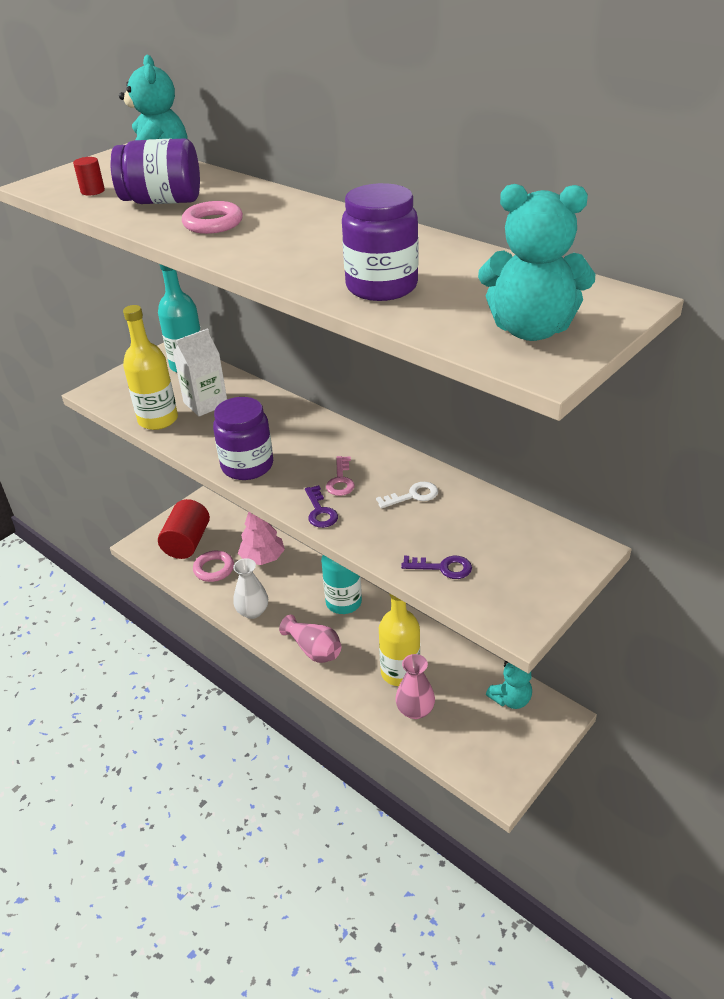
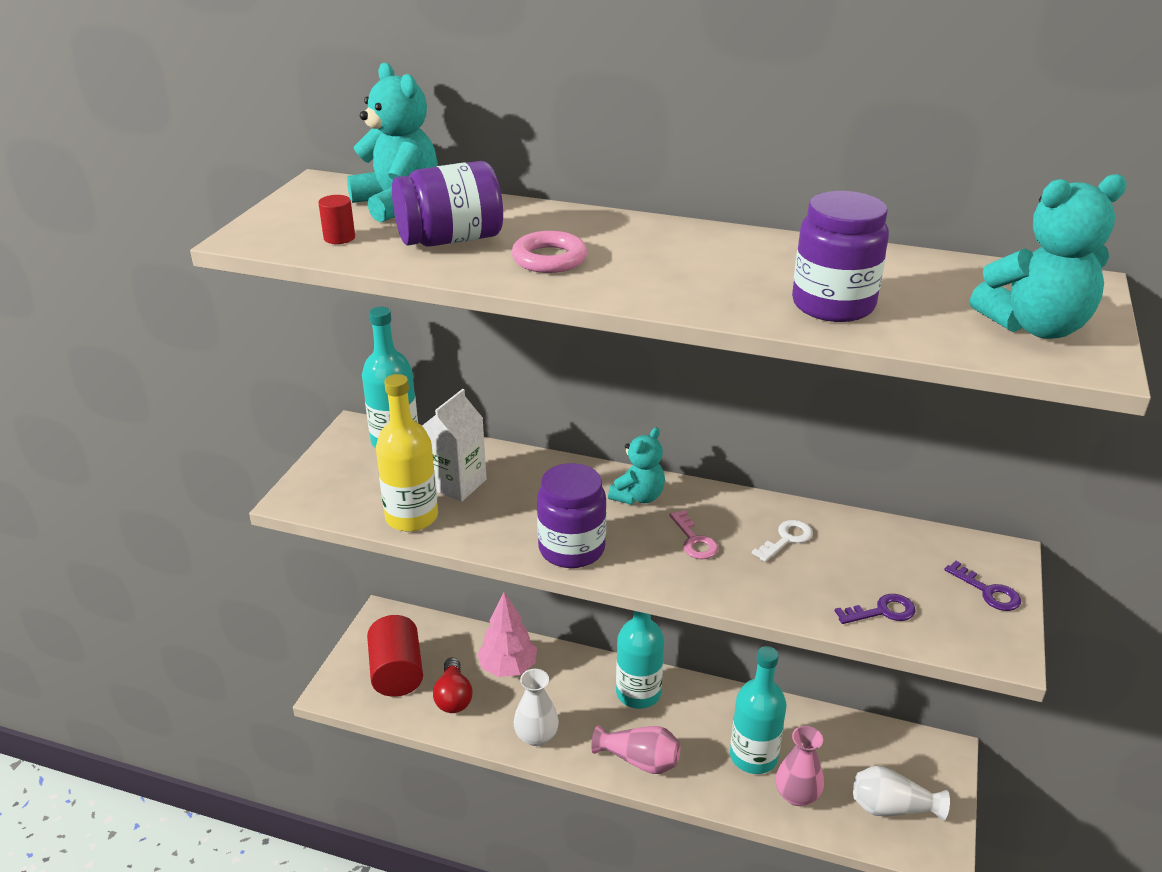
camera: 25 degrees left, 5 degrees down
pink ring [193,551,234,582] -> red light bulb [433,657,472,713]
purple key [305,485,338,528] -> purple key moved to [944,561,1021,611]
yellow bottle [379,594,420,686] -> turquoise bottle [730,646,787,774]
turquoise teddy bear [486,661,532,709] -> turquoise teddy bear moved to [608,427,665,505]
none -> white vase [853,766,950,821]

